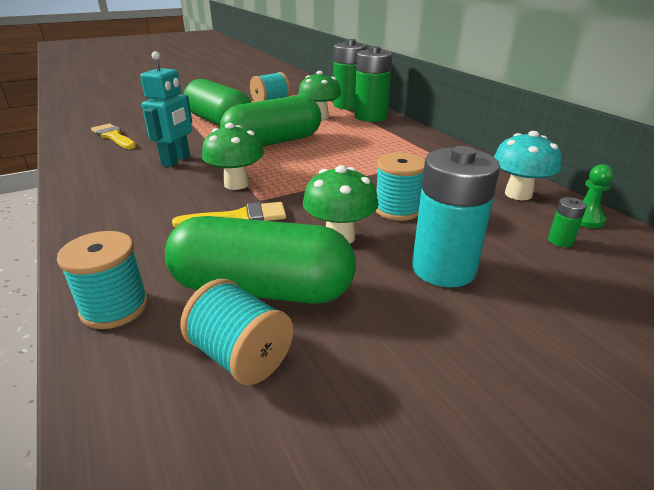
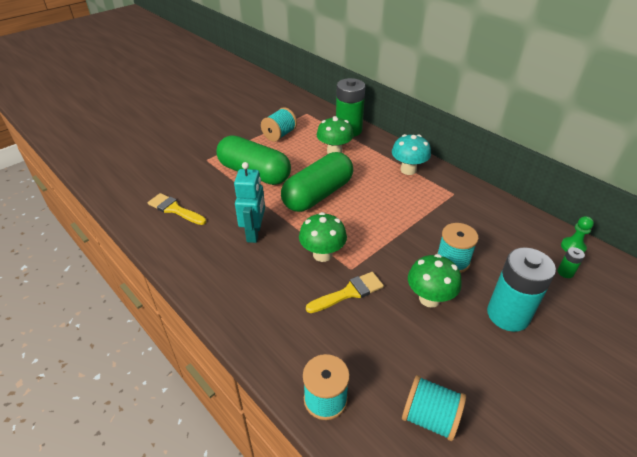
camera: 15 degrees left, 10 degrees up
green capsule [165,216,356,304] -> none
green battery [355,46,392,122] -> none
turquoise mushroom [494,131,562,200] -> turquoise mushroom moved to [392,134,431,175]

